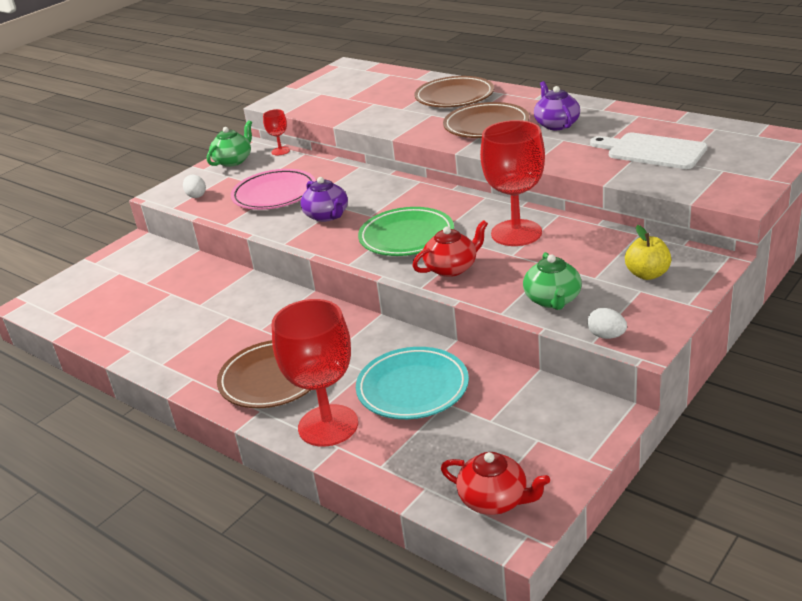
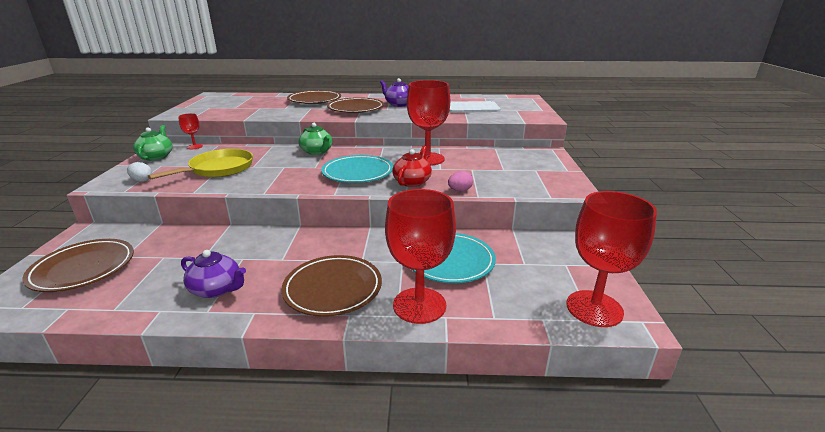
camera: 40 degrees left, 5 degrees down
pink plate [231,169,316,210] -> yellow pan [148,149,253,180]
purple teapot [300,177,348,222] -> purple teapot moved to [181,250,246,298]
green plate [358,207,454,256] -> turquoise plate [321,155,393,183]
red teapot [441,452,550,515] -> red goblet [566,191,657,327]
green teapot [523,252,582,310] -> green teapot moved to [299,123,333,155]
white egg [587,308,627,339] -> none
yellow apple [625,225,671,280] -> none
none -> brown plate [22,239,134,292]
none -> pink egg [448,171,473,191]

